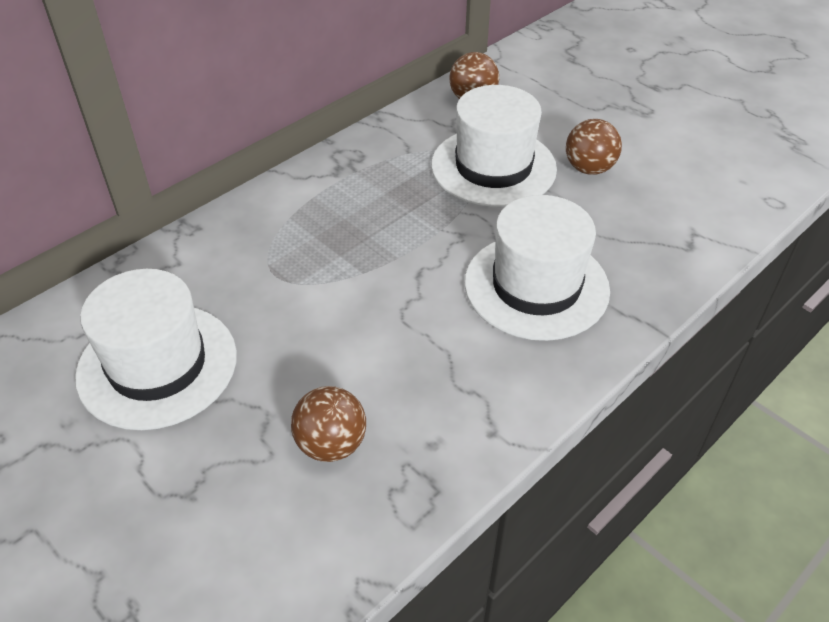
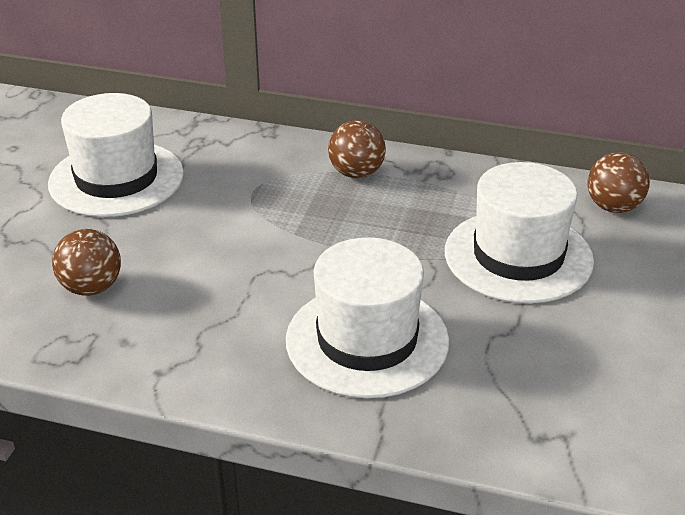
camera: 60 degrees right, 10 degrees down
brown ball [566,119,622,175] -> brown ball moved to [328,120,386,178]

